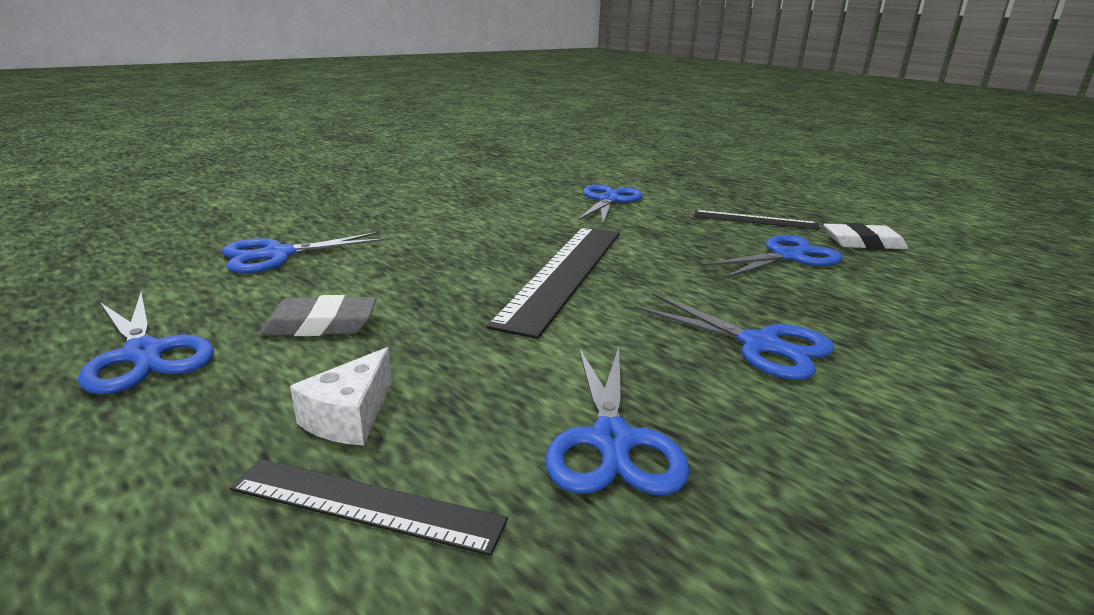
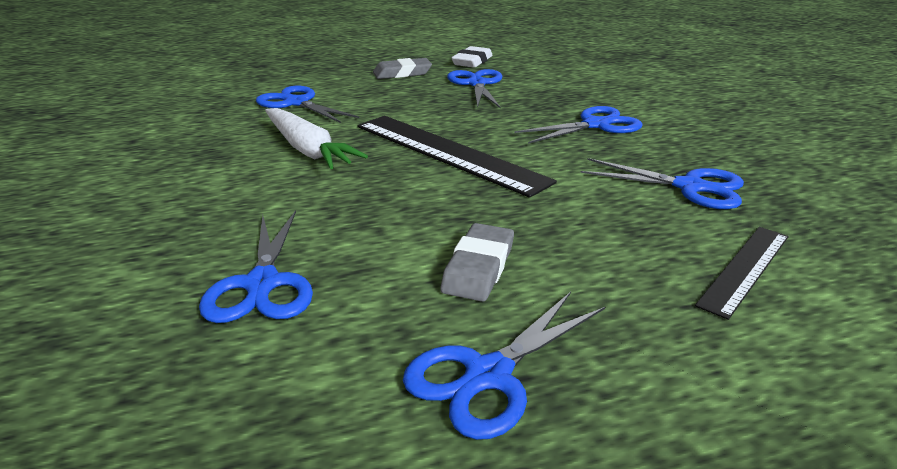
camera: 65 degrees left, 5 degrees up
blue scissors [78,292,214,395] -> blue scissors turned 150 degrees clockwise [403,292,605,440]
white cheese [290,347,392,445] -> none
black ruler [694,210,820,230] -> grey eraser [373,58,432,79]
none -> white carrot [265,108,368,169]

